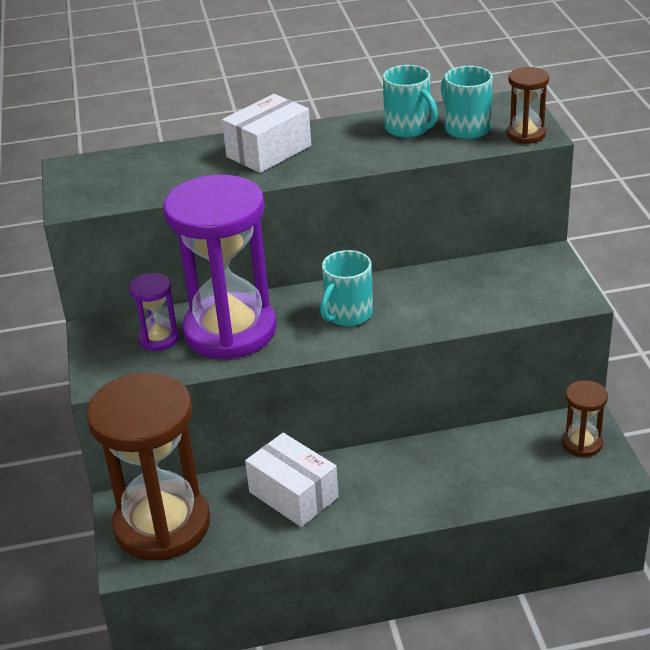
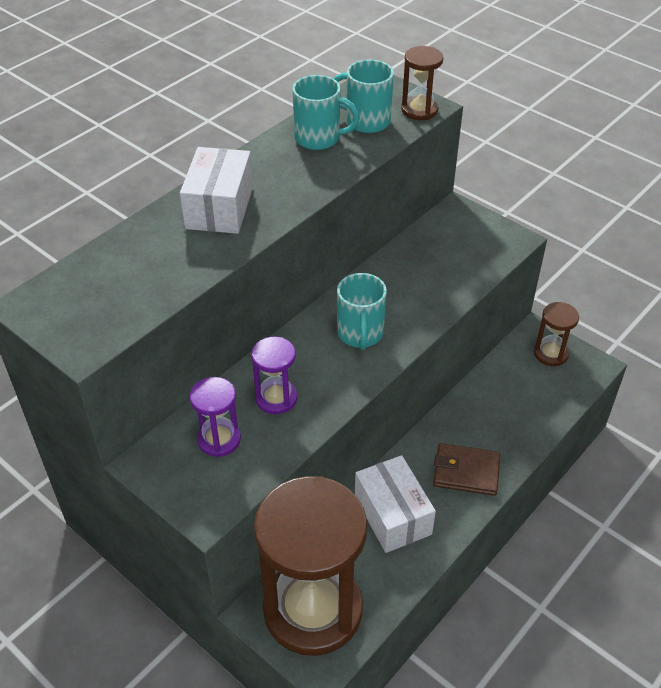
camera: 40 degrees left, 10 degrees up
purple hourglass [163,175,277,359] -> purple hourglass [251,337,297,414], size x0.43
white box [245,433,339,527] -> white box turned 60 degrees clockwise [355,455,436,553]
none -> brown wallet [433,443,500,496]

